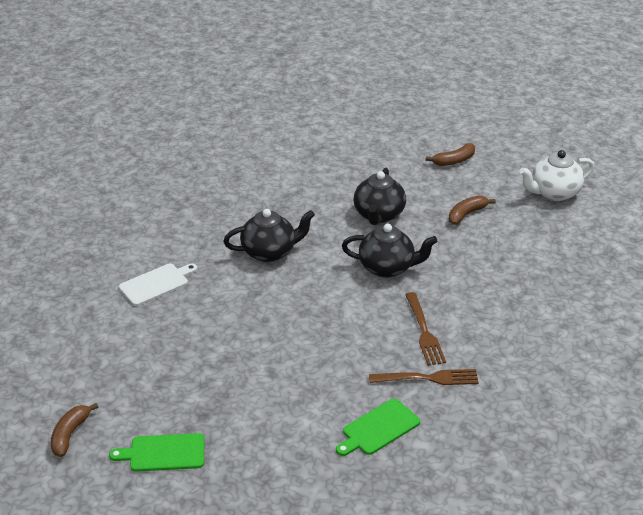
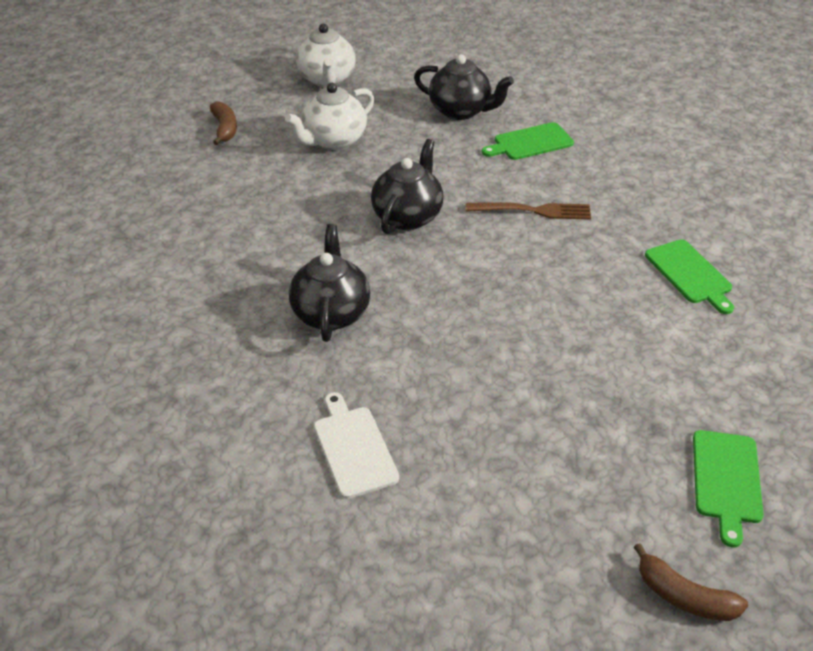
camera: 75 degrees left, 5 degrees up
black teapot [353,168,406,225] -> black teapot moved to [414,54,514,120]
brown fork [369,369,479,385] -> none
brown banana [449,196,496,225] -> white teapot [285,83,374,150]
none -> green cutting board [482,122,574,160]

